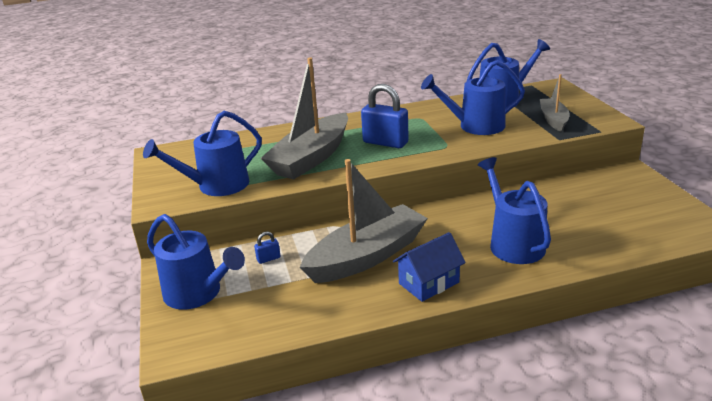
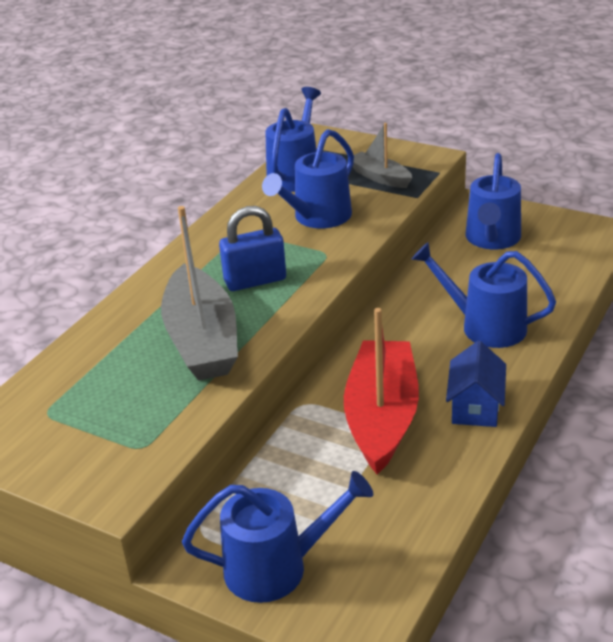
camera: 45 degrees left, 5 degrees up
blue watering can [143,111,262,196] -> blue watering can moved to [466,153,521,249]
blue padlock [254,231,280,264] -> none
grey boat [300,159,428,283] -> red boat [344,308,419,474]

